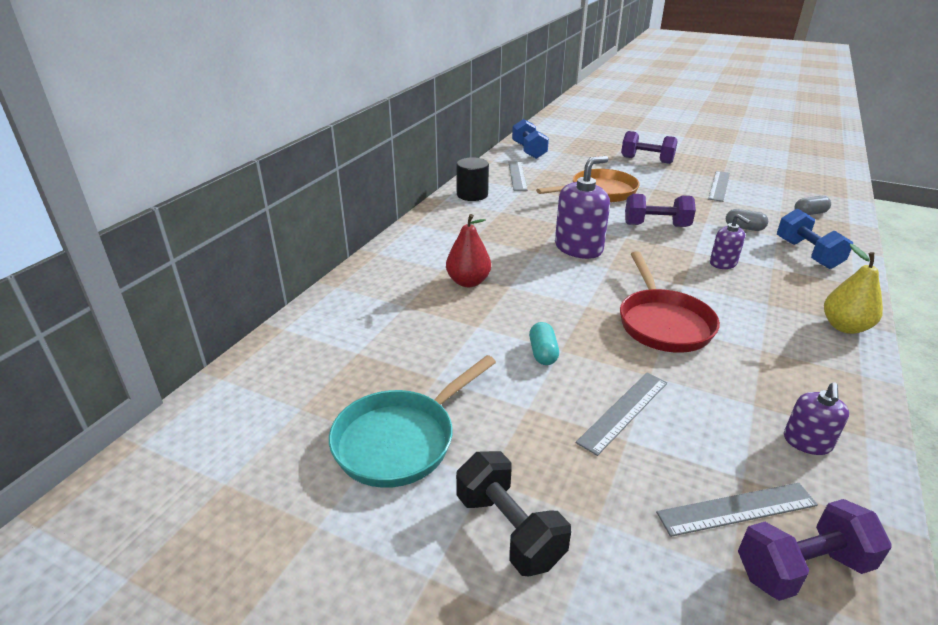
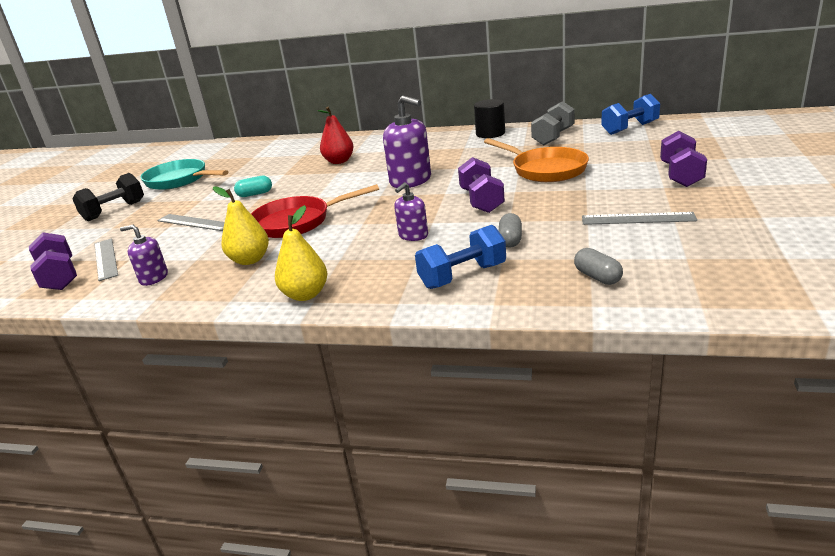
camera: 80 degrees right, 5 degrees down
grey ruler [509,161,528,191] -> grey dumbbell [531,101,575,145]
none -> yellow pear [213,187,269,265]

